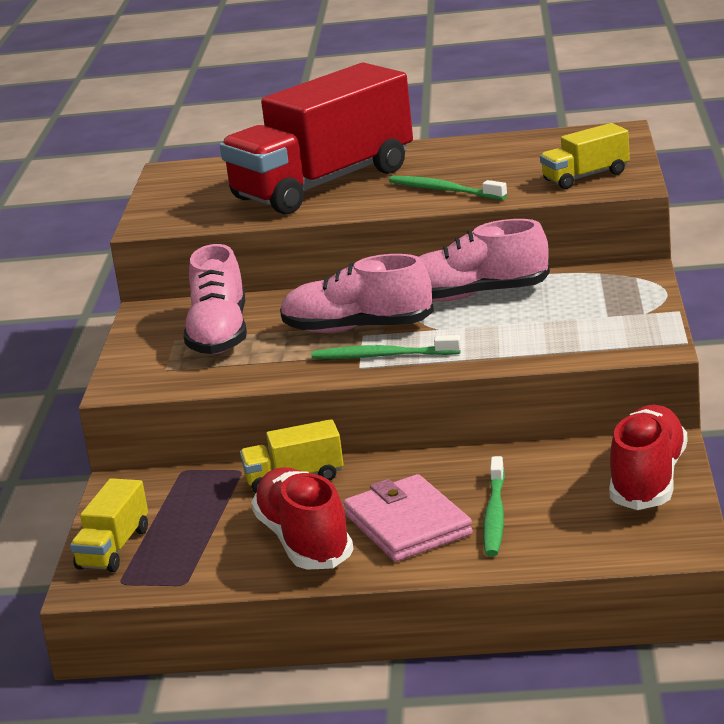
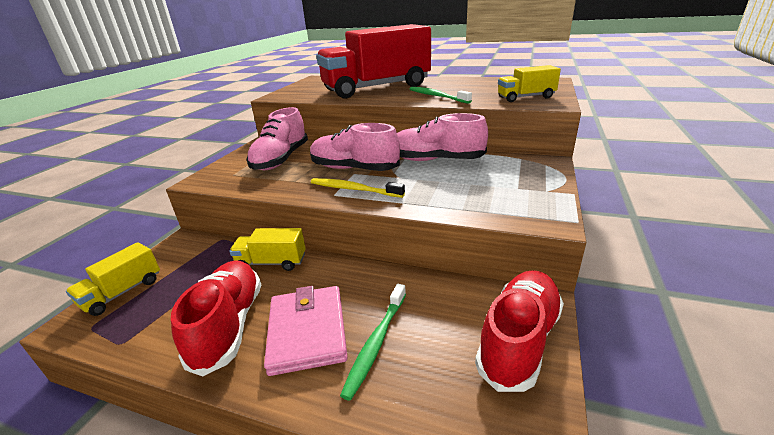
camera: 15 degrees right, 5 degrees up
green toothbrush [311,335,461,359] -> yellow toothbrush [311,178,405,198]

